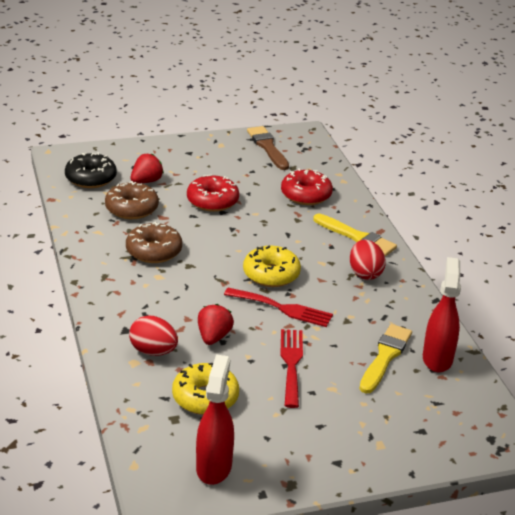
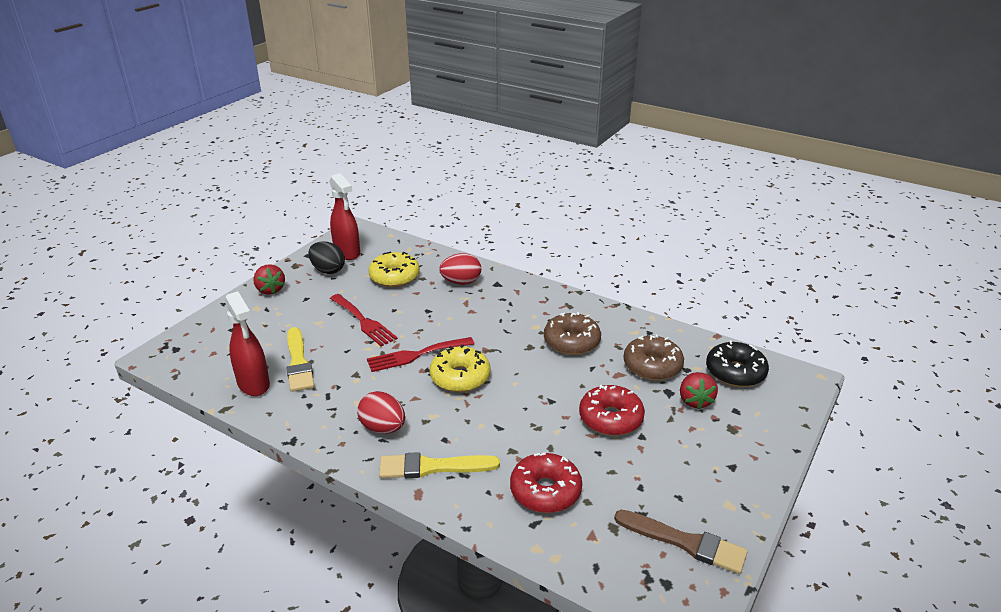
camera: 140 degrees right, 0 degrees up
red strawberry [198,304,234,345] -> red strawberry moved to [253,264,285,295]
none -> black egg [308,241,345,274]

